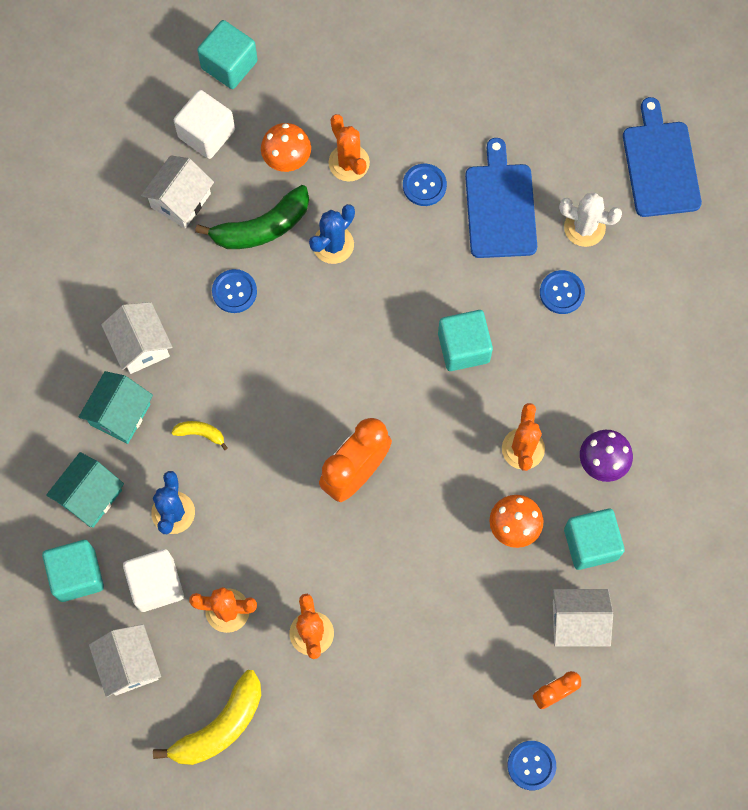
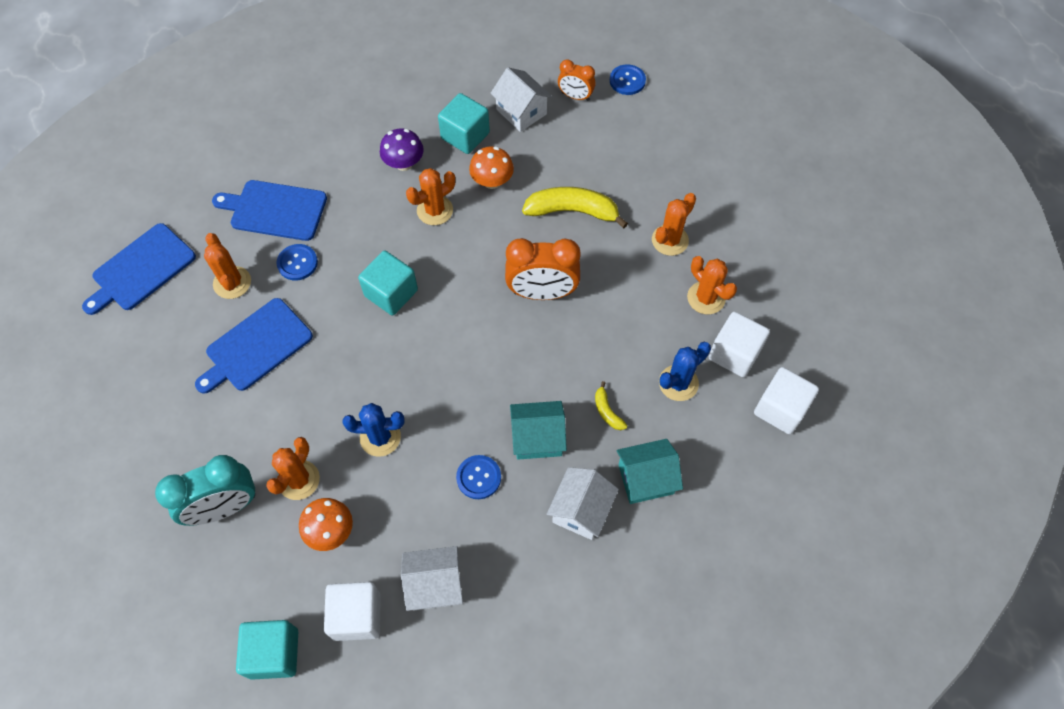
camera: 130 degrees left, 10 degrees down
turquoise cube [42,540,104,602] -> white cube [754,367,819,434]
turquoise house [46,452,124,528] -> turquoise house moved to [510,401,567,460]
white house [89,624,161,697] -> none
yellow banana [153,670,261,765] -> yellow banana moved to [522,187,628,228]
green banana [195,185,309,249] -> none
blue button [403,164,447,206] -> none
white cactus [559,193,622,247] -> orange cactus [204,233,251,299]
none -> turquoise clock [155,455,255,526]
none -> blue cutting board [212,180,327,241]

